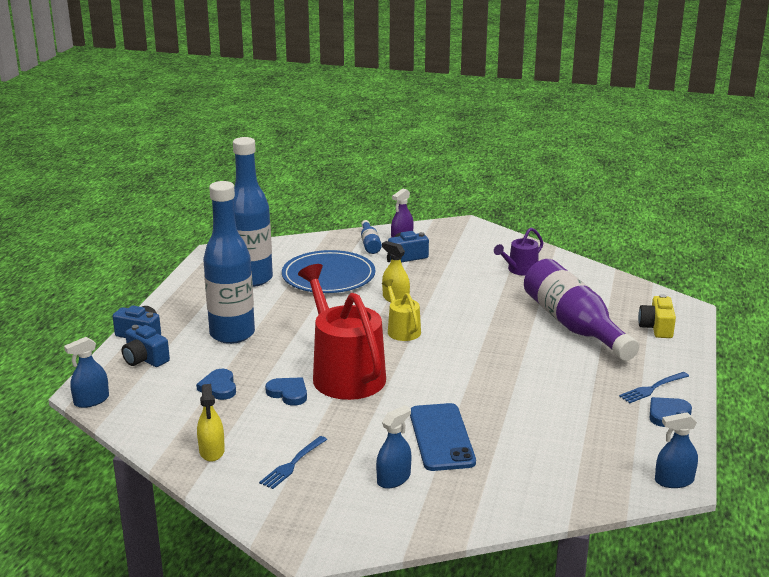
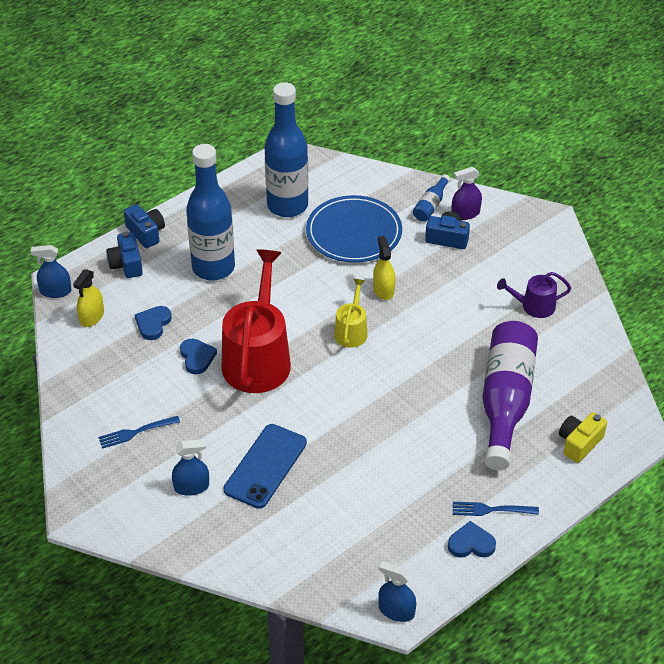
camera: 35 degrees right, 20 degrees up
yellow spray bottle [197,384,225,461] -> yellow spray bottle moved to [73,269,104,327]

